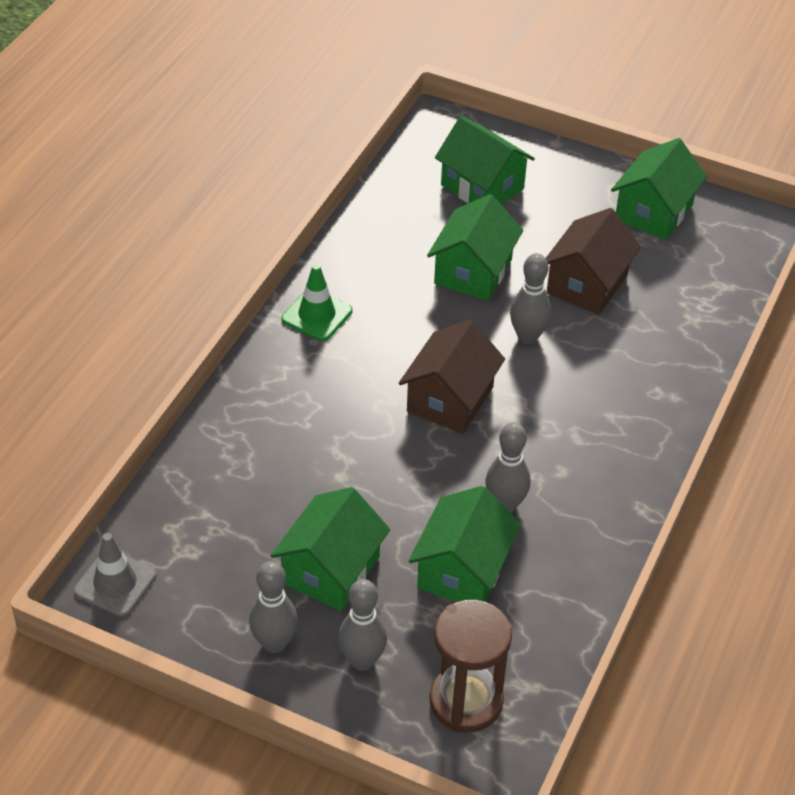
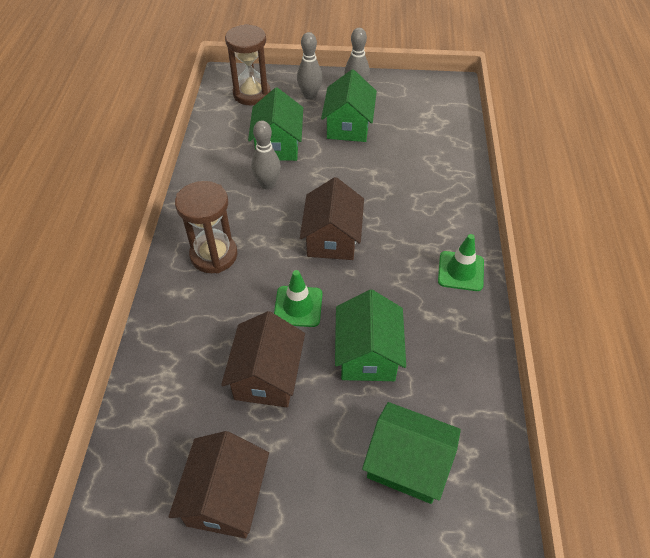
camera: 160 degrees right, 5 degrees up
grey traffic cone [74,533,156,617] -> none
grey bowling pin [510,253,551,344] -> green traffic cone [274,270,322,327]
green house [611,138,707,240] -> brown house [169,431,269,538]
none -> brown hourglass [175,181,238,273]

